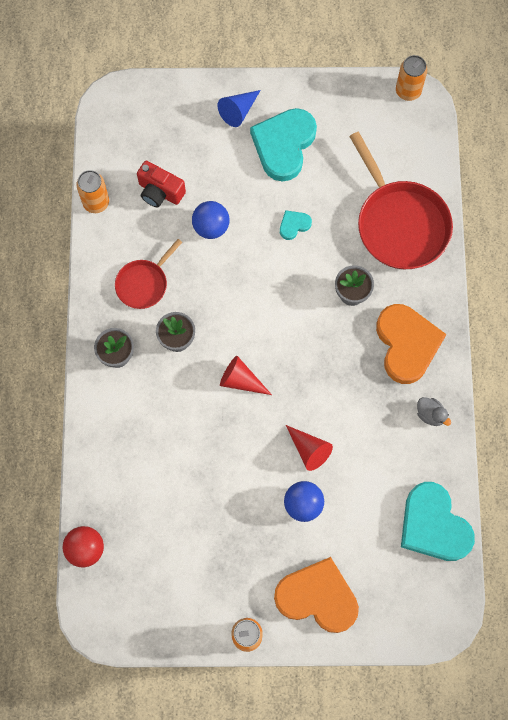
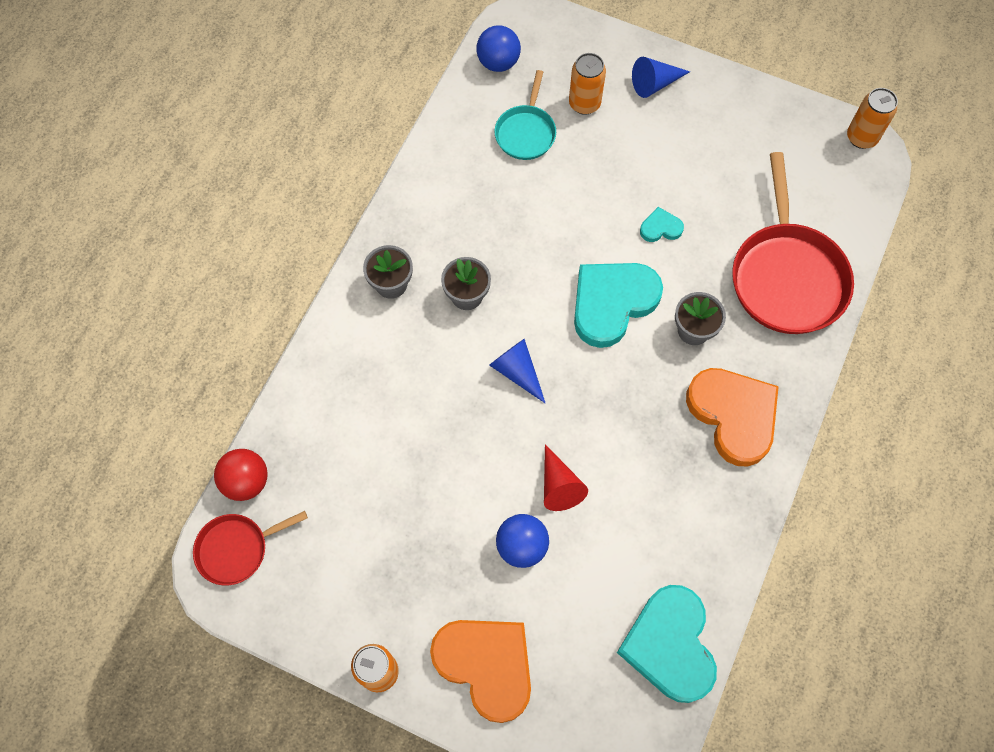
camera: 25 degrees right, 5 degrees down
orange can [76,170,109,213] -> orange can moved to [569,53,606,115]
red pan [115,239,182,309] -> red pan moved to [193,511,308,585]
red camera [137,161,186,208] -> turquoise pan [494,70,556,160]
blue ball [192,201,229,239] -> blue ball moved to [476,25,521,72]
red cone [220,356,272,395] -> blue cone [489,339,546,404]
turquoise heart [250,108,317,182] -> turquoise heart moved to [574,263,663,348]
orange heart [376,304,446,384] -> orange heart turned 45 degrees counterclockwise [686,368,779,467]
grey duck [417,397,451,426] -> none

